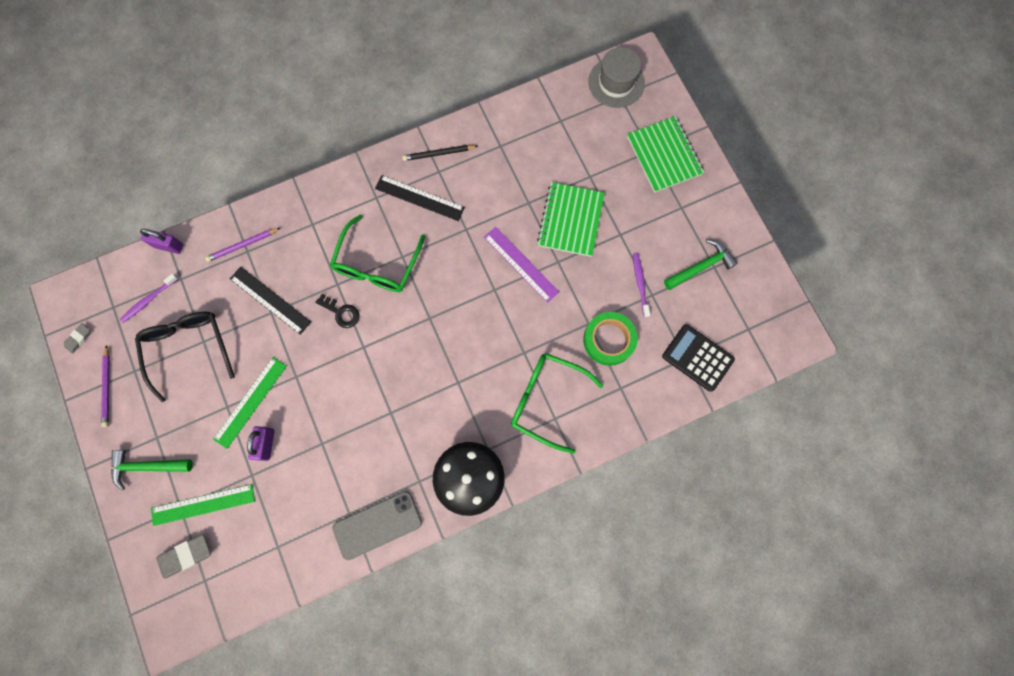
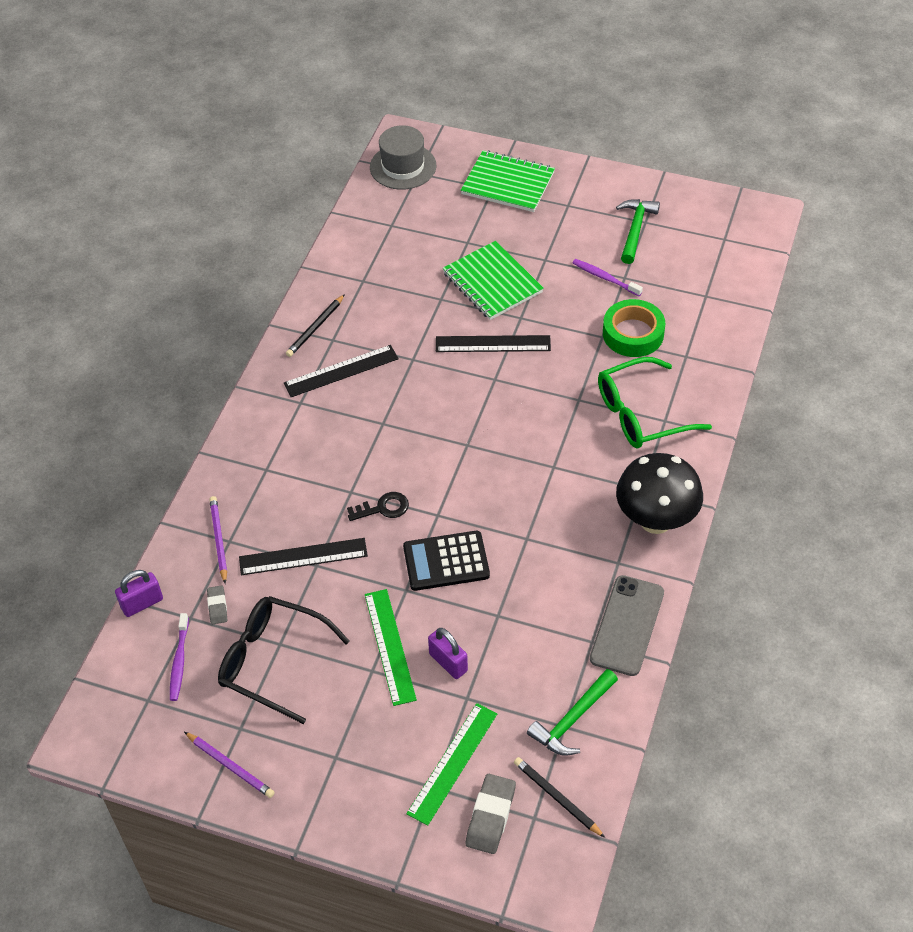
camera: 45 degrees left, 25 degrees down
grey eraser [64,323,90,354] -> grey eraser moved to [207,585,227,624]
green hammer [111,450,193,490] -> green hammer moved to [527,669,618,756]
purple pencil [205,228,280,262] -> purple pencil turned 150 degrees clockwise [209,496,227,584]
green glasses [330,215,425,292] -> none
purple ruler [484,227,559,303] -> black ruler [436,335,551,352]
black calculator [662,324,735,392] -> black calculator moved to [403,531,490,591]
none -> black pencil [514,757,605,838]

